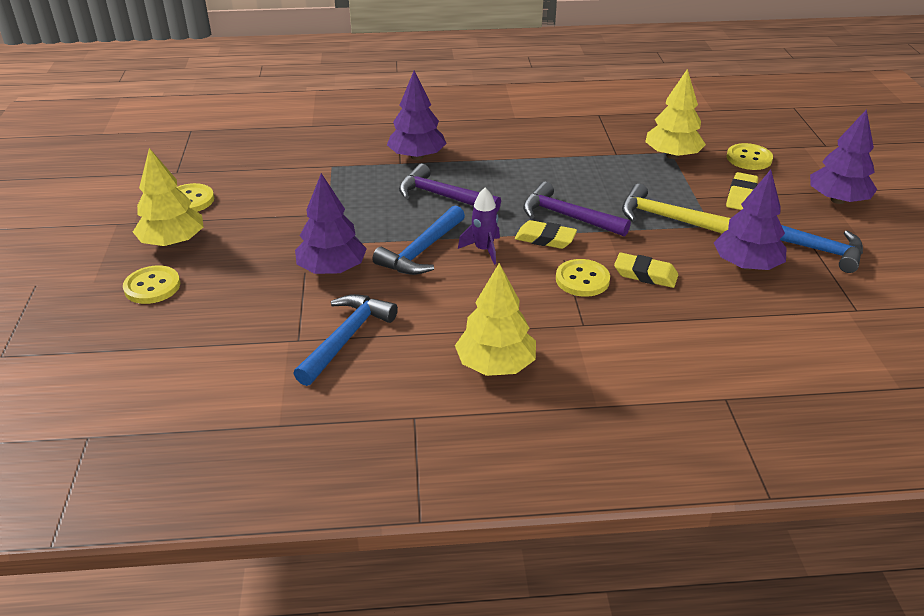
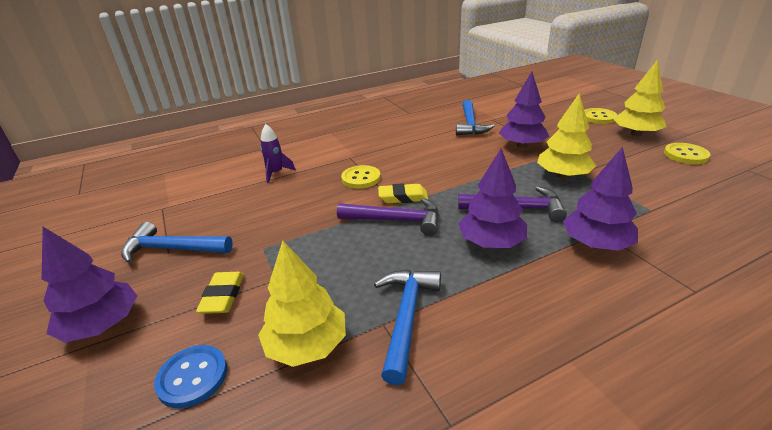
camera: 160 degrees right, 5 degrees down
blue hammer [372,205,465,275] -> blue hammer moved to [374,270,441,385]
yellow tree [455,263,536,376] -> yellow tree moved to [537,93,596,179]
purple rocket [458,188,500,265] -> purple rocket moved to [260,124,296,183]
yellow eraser [614,253,678,288] -> none
yellow hammer [622,184,730,233] -> none
purple tree [714,170,786,270] -> purple tree moved to [458,149,527,248]
yellow button [727,143,773,170] -> blue button [154,345,227,409]

